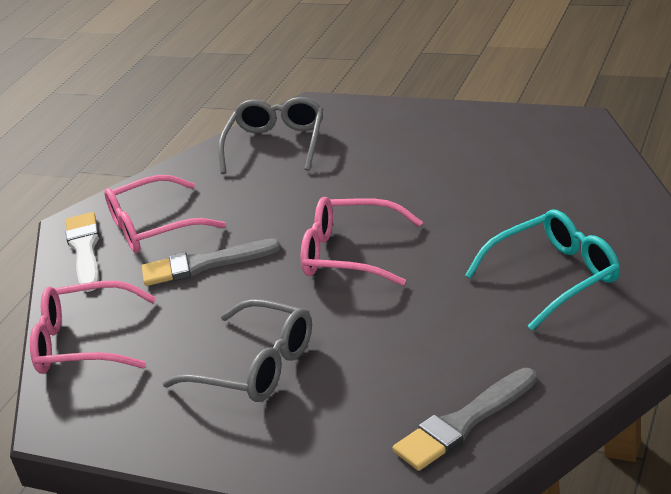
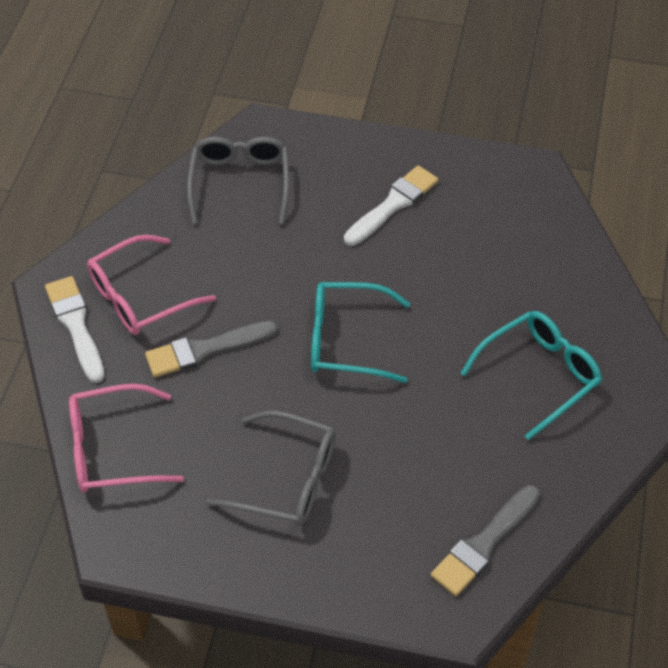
camera: 15 degrees left, 20 degrees up
pink glasses [301,197,423,286] -> turquoise glasses [311,282,410,383]
none -> white brush [344,165,438,246]

